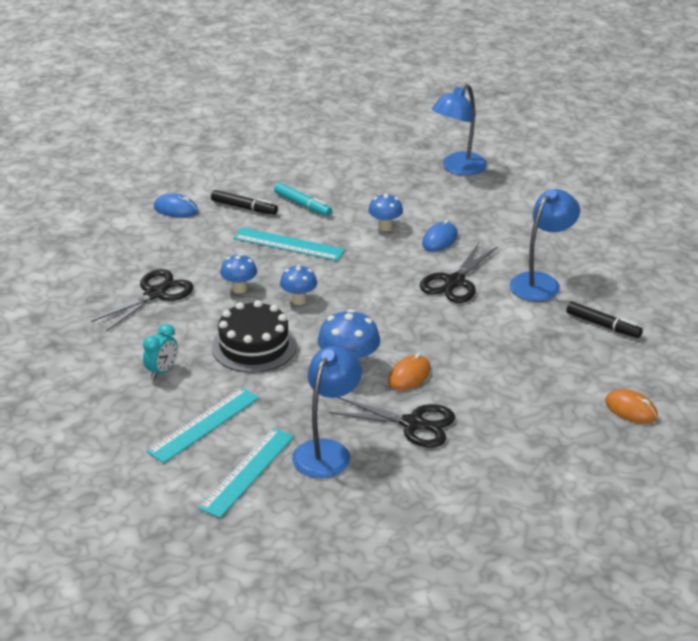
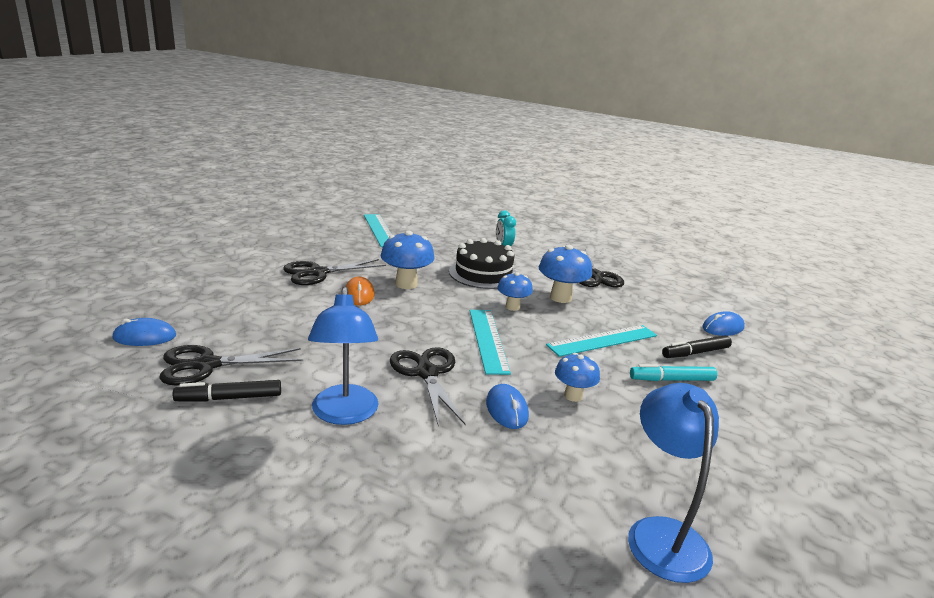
camera: 130 degrees right, 10 degrees down
turquoise ruler [146,387,259,463] -> turquoise ruler moved to [470,310,511,375]
blue mushroom [220,254,257,294] -> blue mushroom [539,245,592,303], size x1.56
blue lamp [292,346,362,478] -> none
orange mouse [605,389,658,424] -> blue mouse [112,318,176,346]
none -> black scissors [159,345,303,386]

